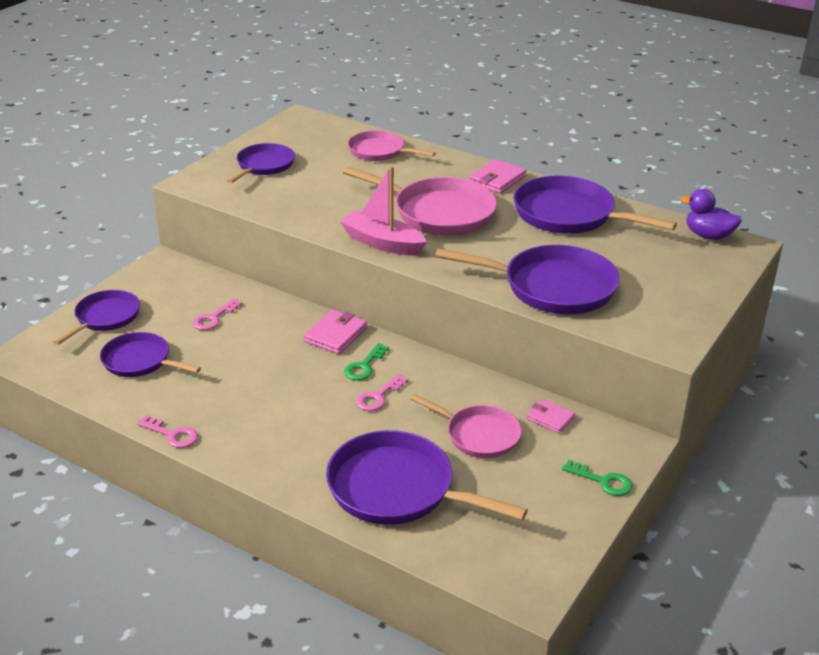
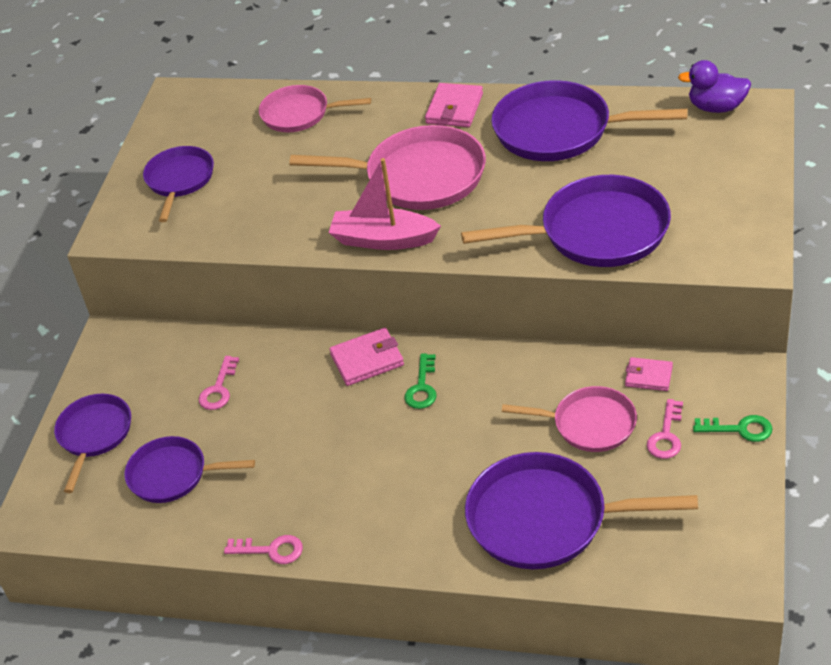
camera: 15 degrees left, 10 degrees up
pink wallet [303,309,367,354] -> pink wallet turned 60 degrees clockwise [329,328,404,386]
pink key [356,374,408,411] -> pink key moved to [647,399,683,459]

